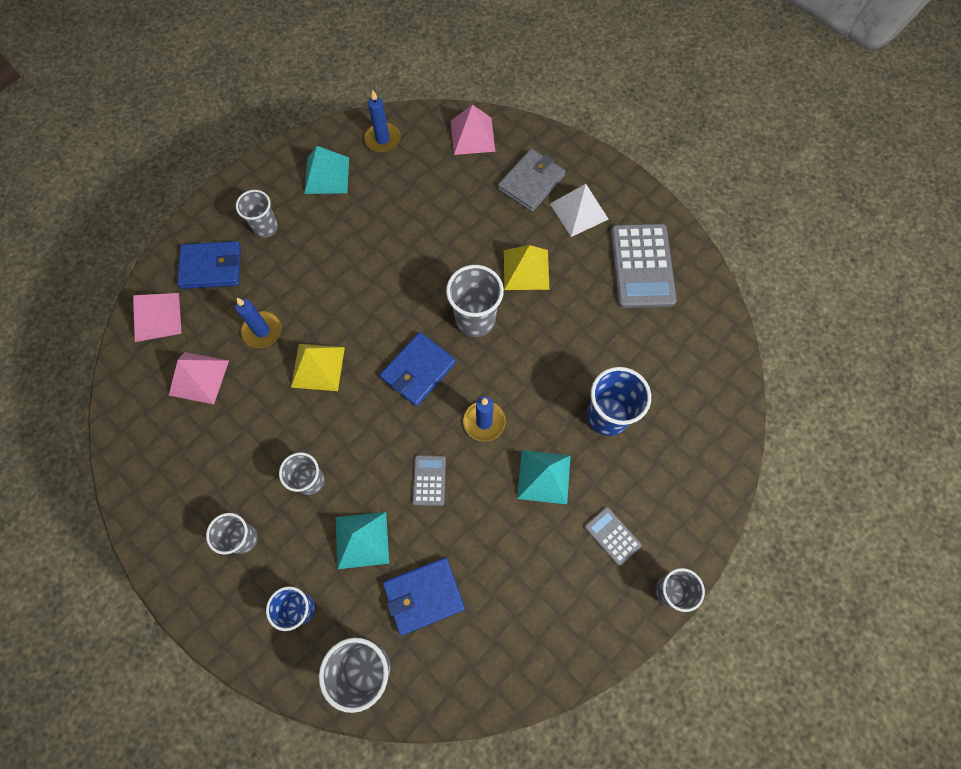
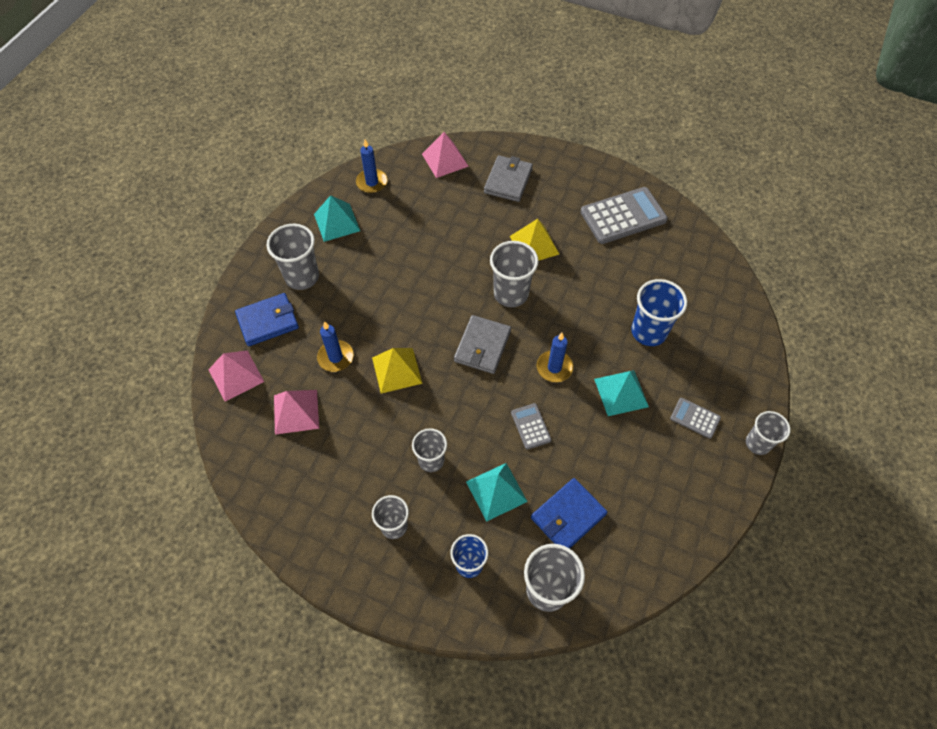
camera: 20 degrees left, 10 degrees down
grey cup [236,190,278,238] -> grey cup [266,224,319,290], size x1.53
blue wallet [380,332,456,407] -> grey wallet [454,315,511,374]
white pyramid [550,184,609,237] -> none
grey calculator [611,224,677,308] -> grey calculator turned 90 degrees counterclockwise [581,187,668,244]

